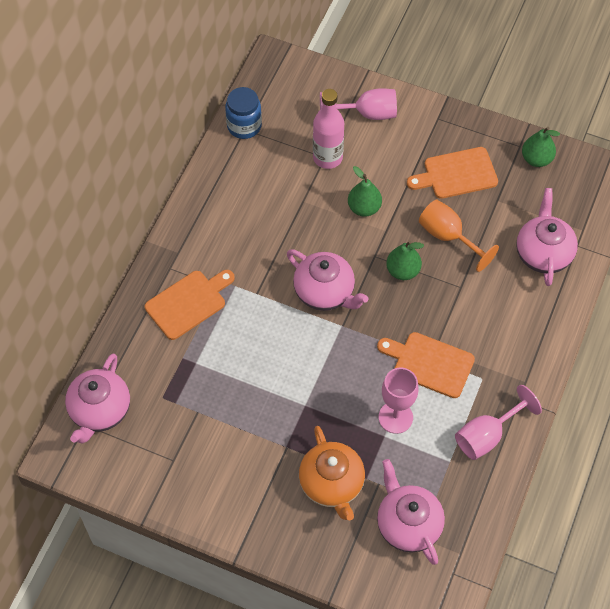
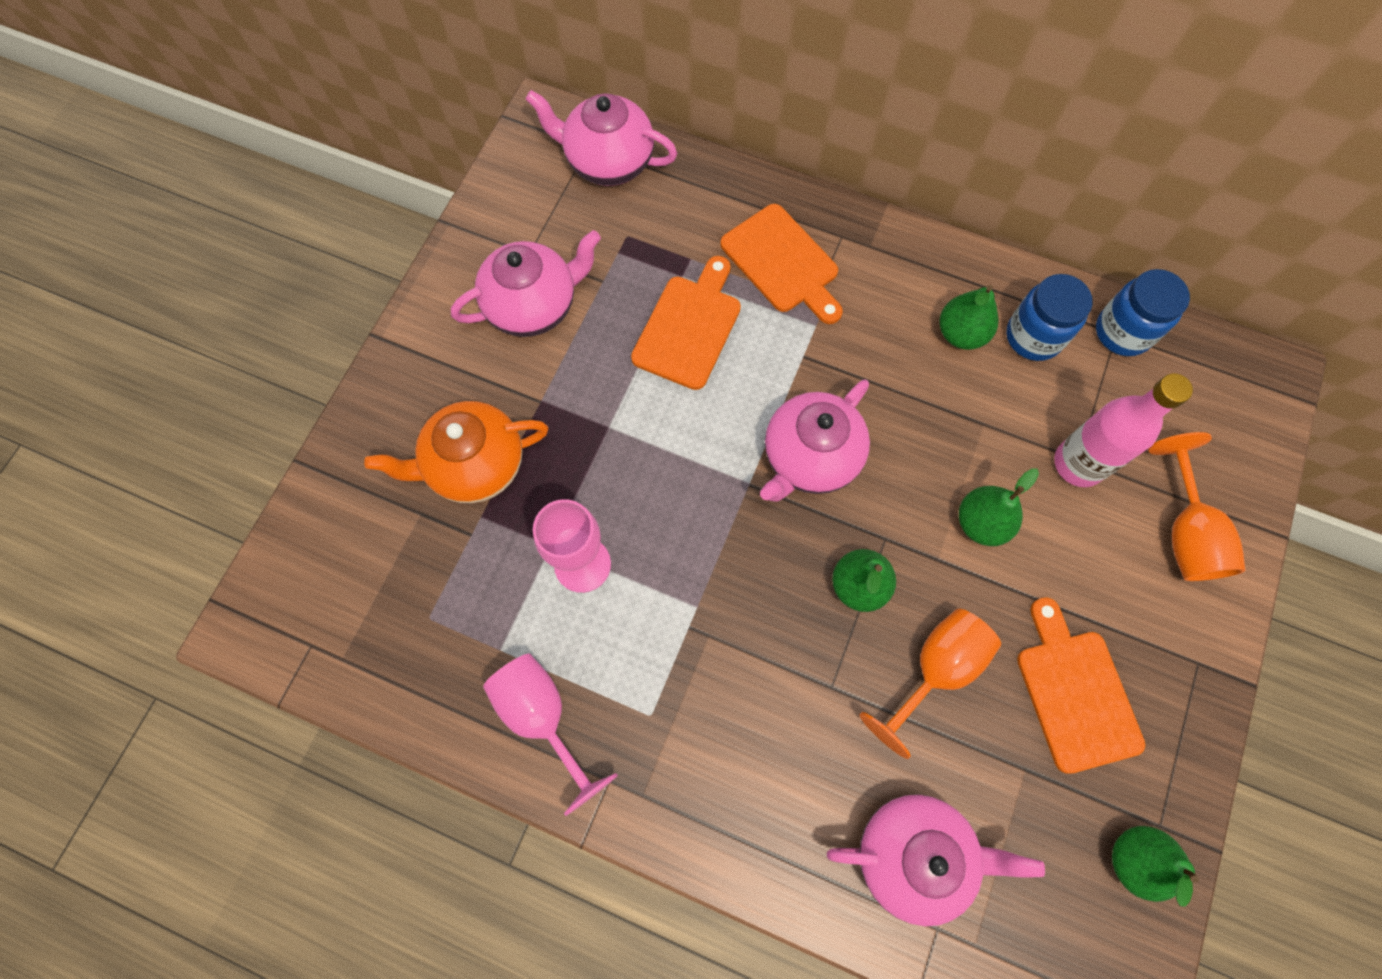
camera: 90 degrees right, 10 degrees up
pink goblet [320,88,397,120] -> orange goblet [1148,432,1246,581]
orange cutting board [377,332,475,398] -> orange cutting board moved to [631,256,741,390]
pink teapot [377,459,445,565] -> pink teapot moved to [451,230,601,337]
none -> green pear [940,285,999,350]
none -> blue jar [1006,274,1093,361]

